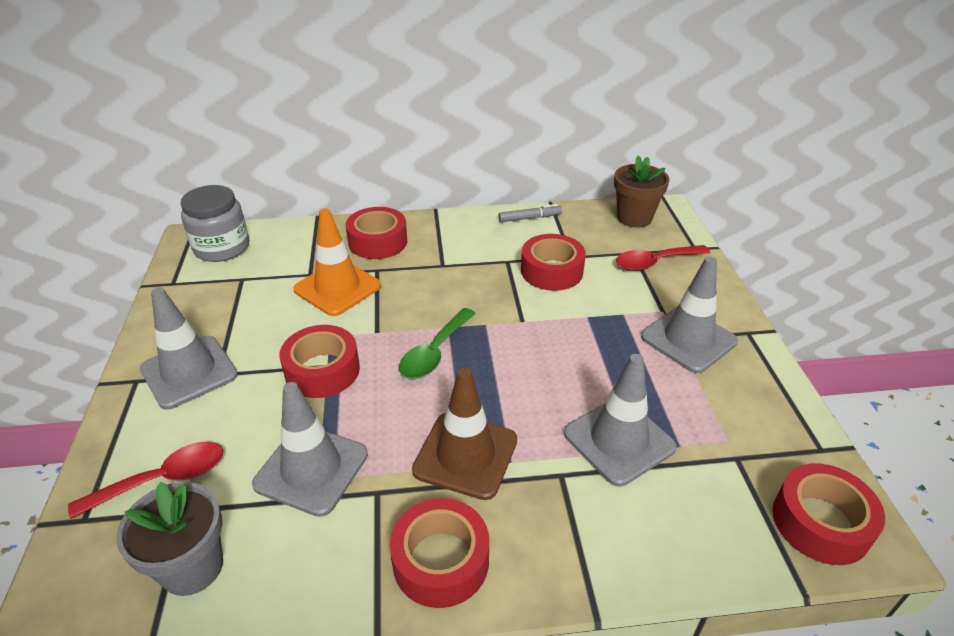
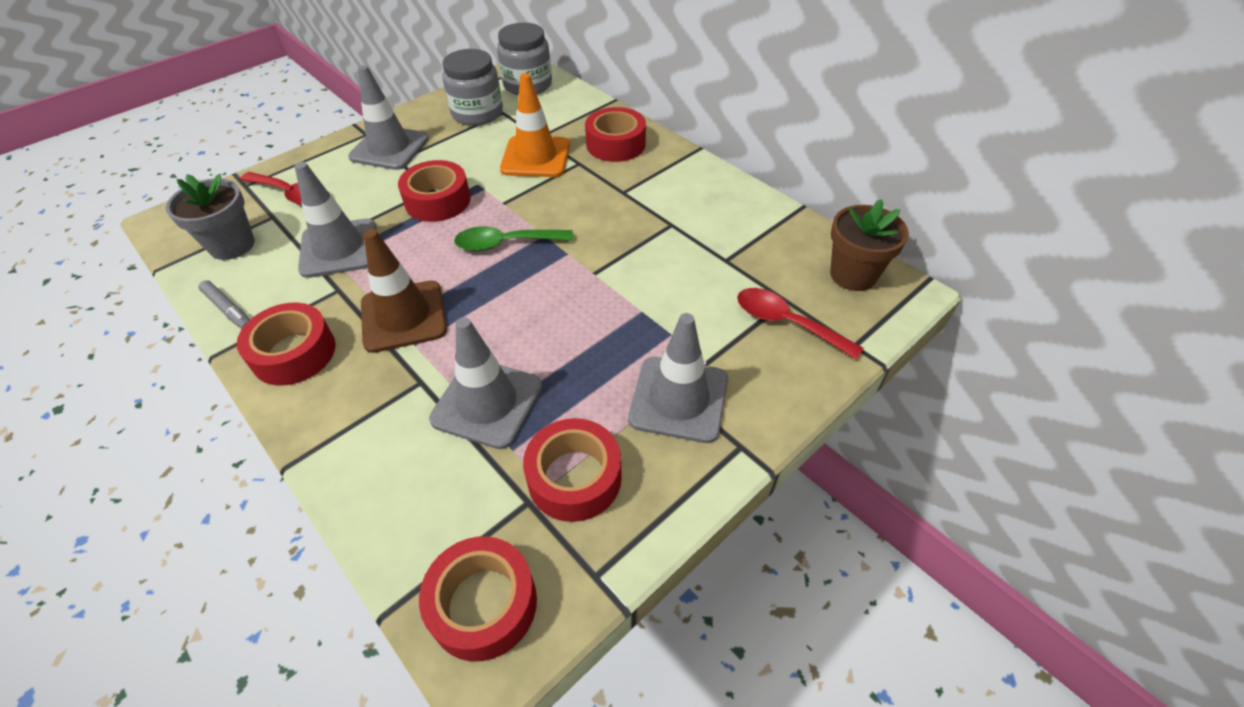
camera: 55 degrees right, 10 degrees up
grey marker [498,204,562,222] -> grey marker moved to [198,280,250,329]
red tape [521,234,586,291] -> red tape moved to [523,418,622,522]
none -> grey jar [442,49,503,126]

